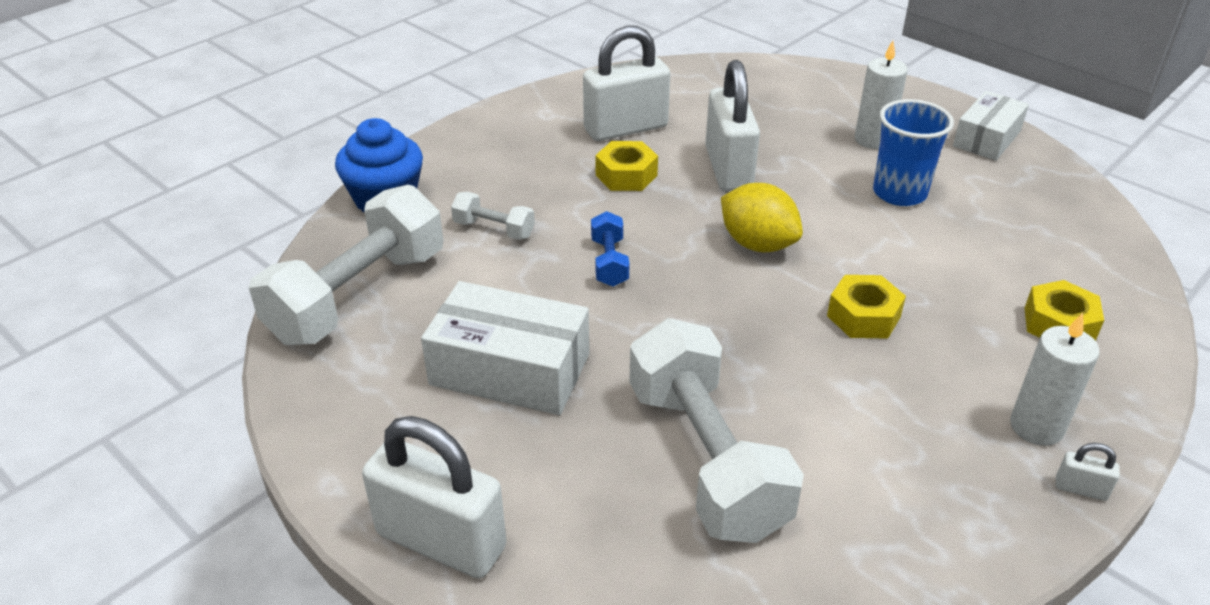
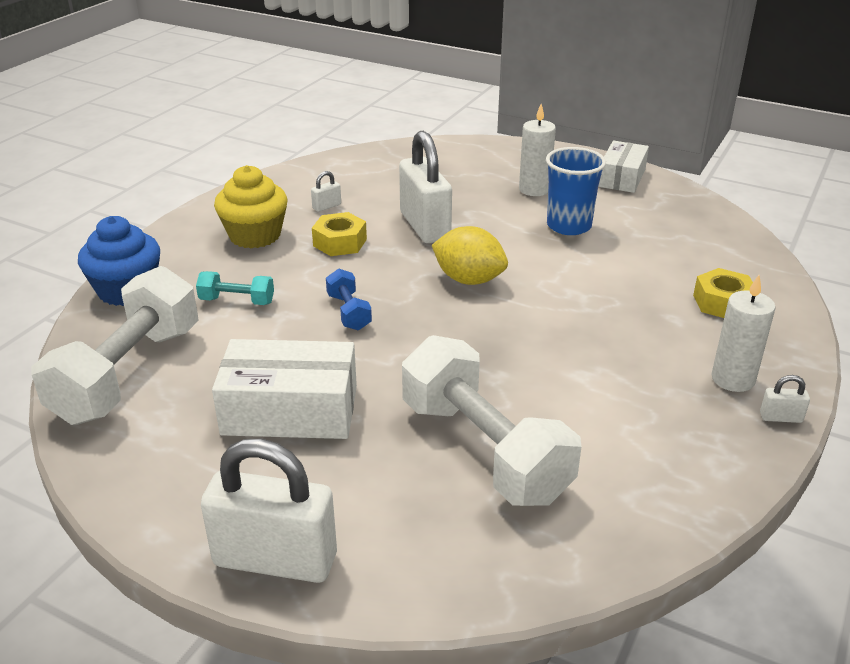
camera: 15 degrees left, 5 degrees down
white dumbbell [451,192,535,240] -> turquoise dumbbell [196,271,274,305]
white padlock [583,26,670,141] -> white padlock [311,171,341,212], size x0.40
yellow nut [827,275,906,339] -> none
none -> yellow cupcake [214,165,287,248]

